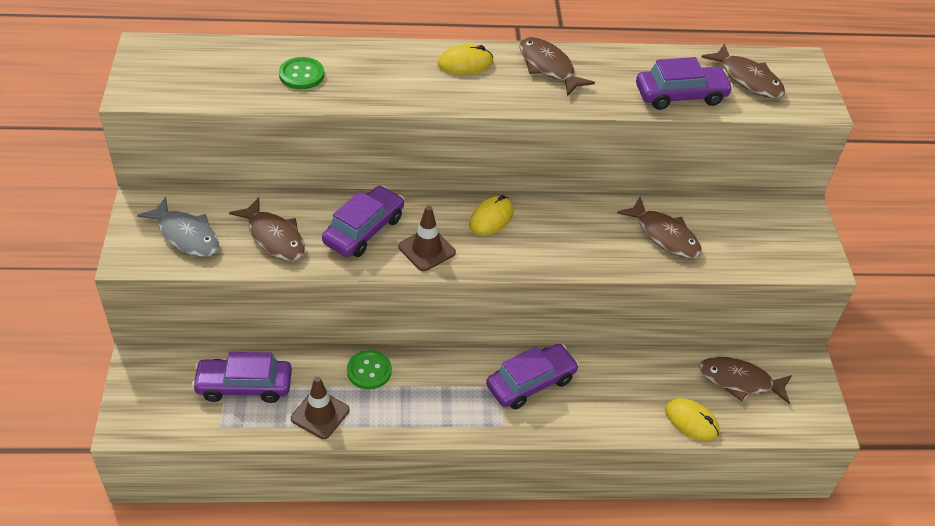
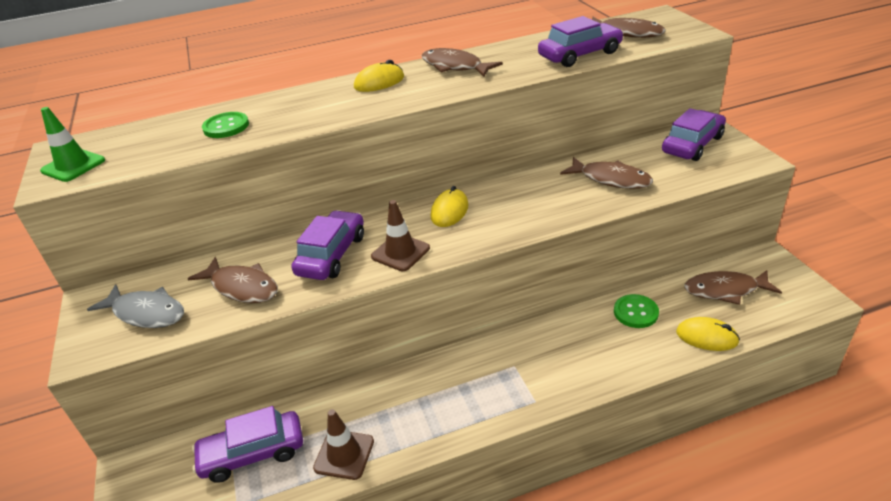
camera: 10 degrees left, 10 degrees down
green button [347,350,392,390] -> green button moved to [614,294,659,328]
purple car [486,344,579,409] -> purple car moved to [662,108,726,161]
none -> green traffic cone [40,107,105,182]

